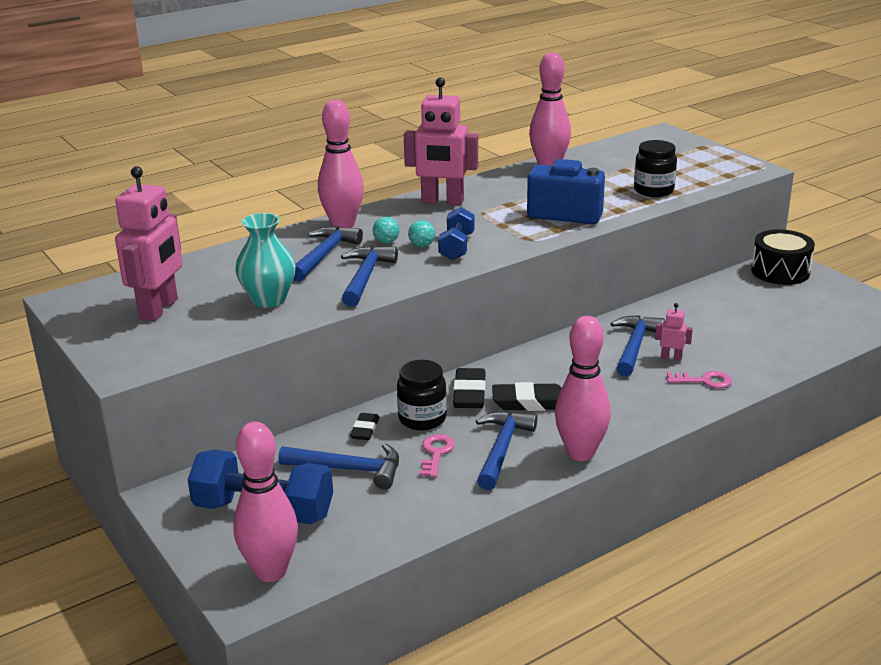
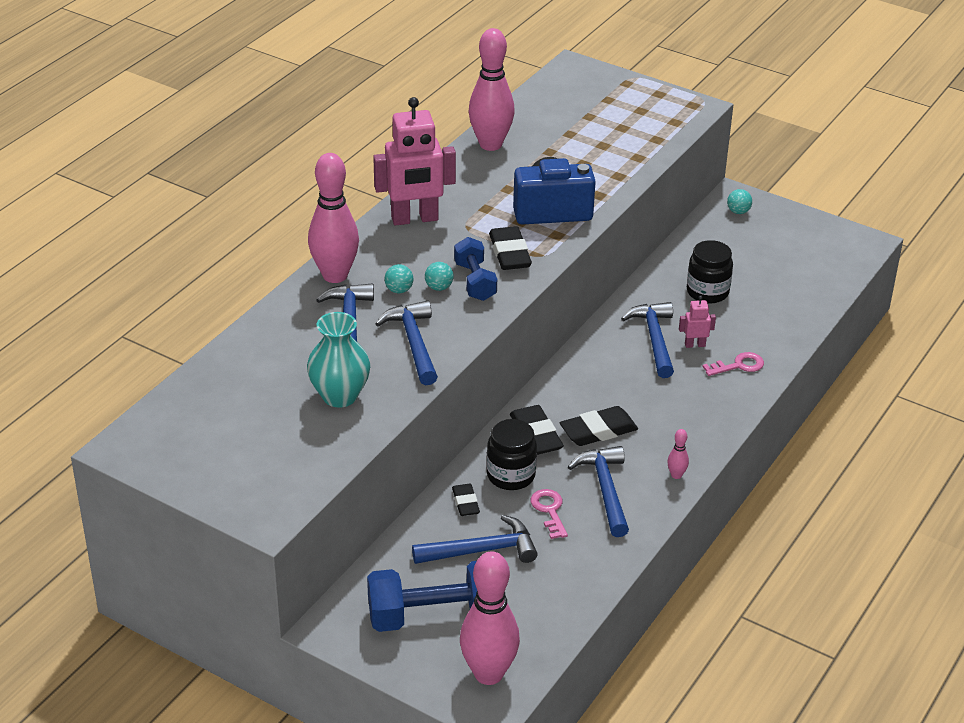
camera: 25 degrees left, 10 degrees up
pink robot [115,166,182,321] -> none
pink bowling pin [555,316,611,461] -> pink bowling pin [667,429,689,479], size x0.41
black jar [634,140,677,197] -> black jar moved to [687,240,733,303]
black drum [751,229,815,285] -> turquoise ball [727,189,752,214]
none -> black eraser [489,226,532,270]

